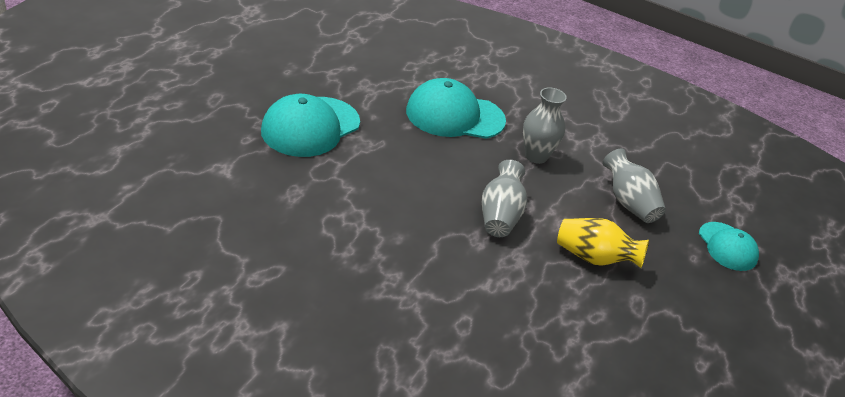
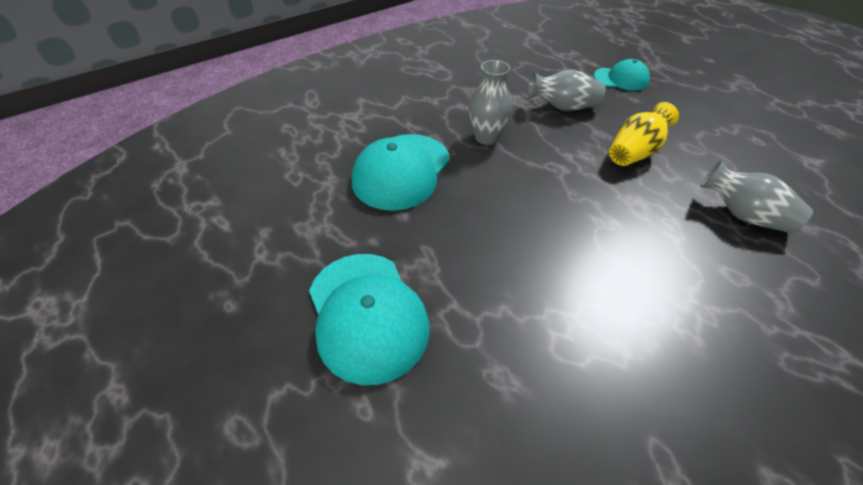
camera: 60 degrees left, 10 degrees up
grey vase [482,160,527,237] -> grey vase moved to [700,161,813,233]

